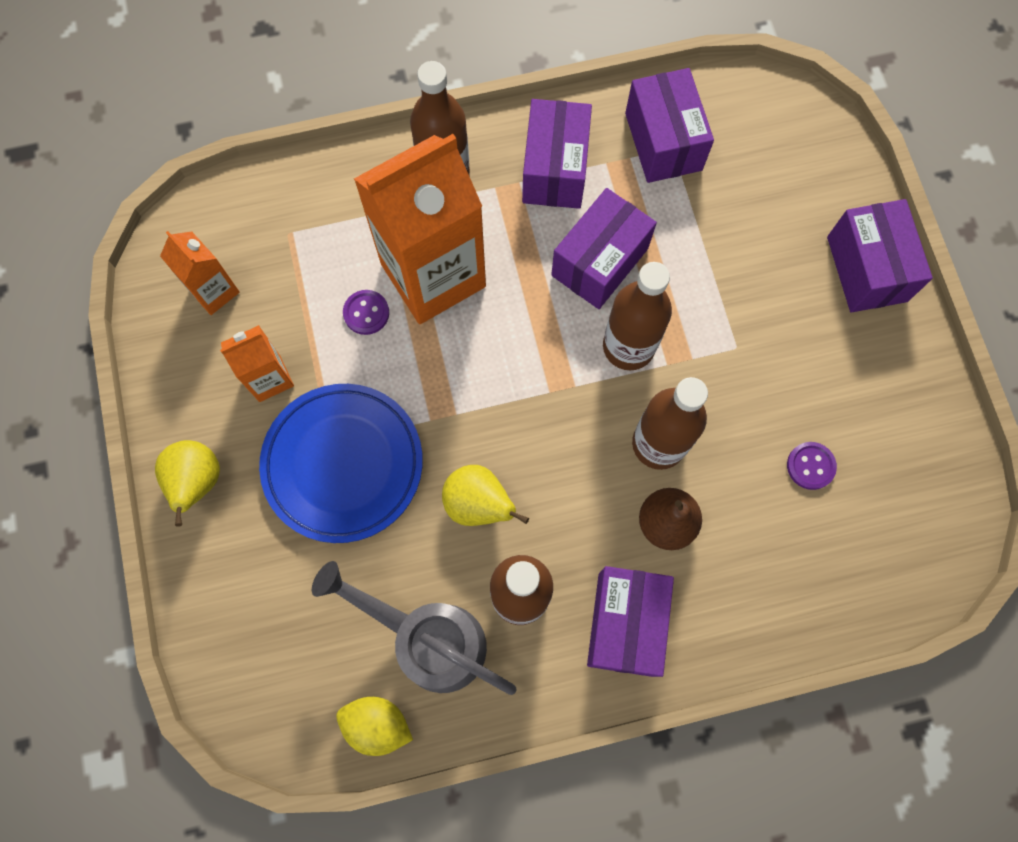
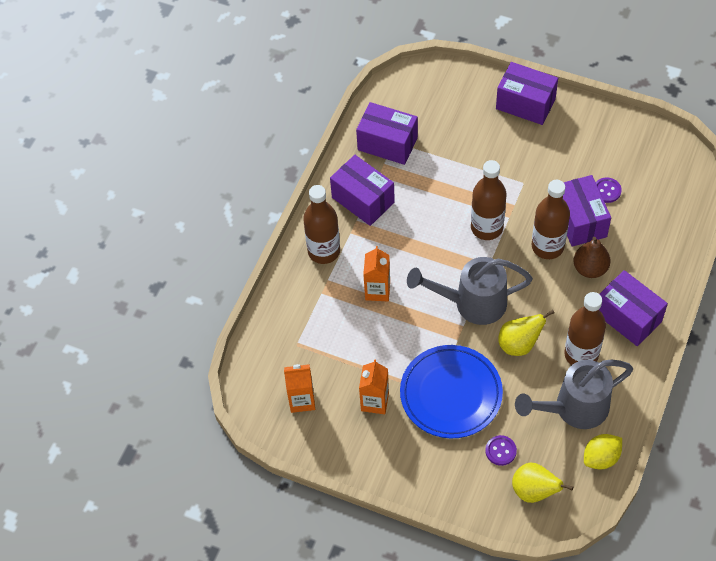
camera: 50 degrees left, 15 degrees down
yellow pear [155,440,220,527] -> yellow pear moved to [512,463,573,503]
purple button [343,290,389,335] -> purple button moved to [485,435,517,466]
orange carton [354,134,486,324] -> orange carton [363,246,390,301], size x0.47
purple box [551,188,657,309] -> purple box moved to [563,175,611,247]
none -> grey watering can [407,257,533,325]

